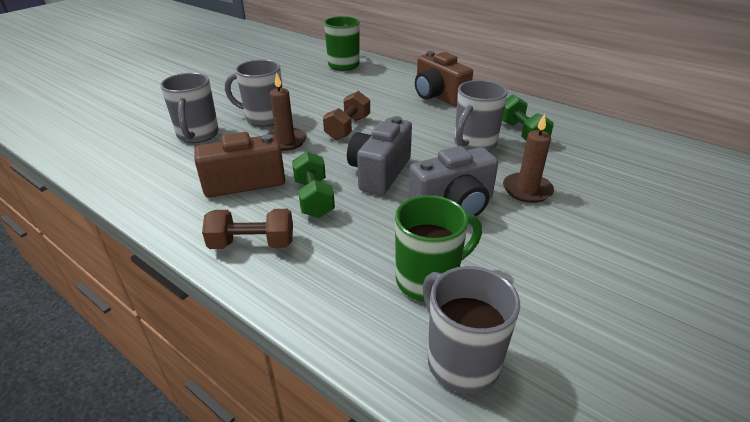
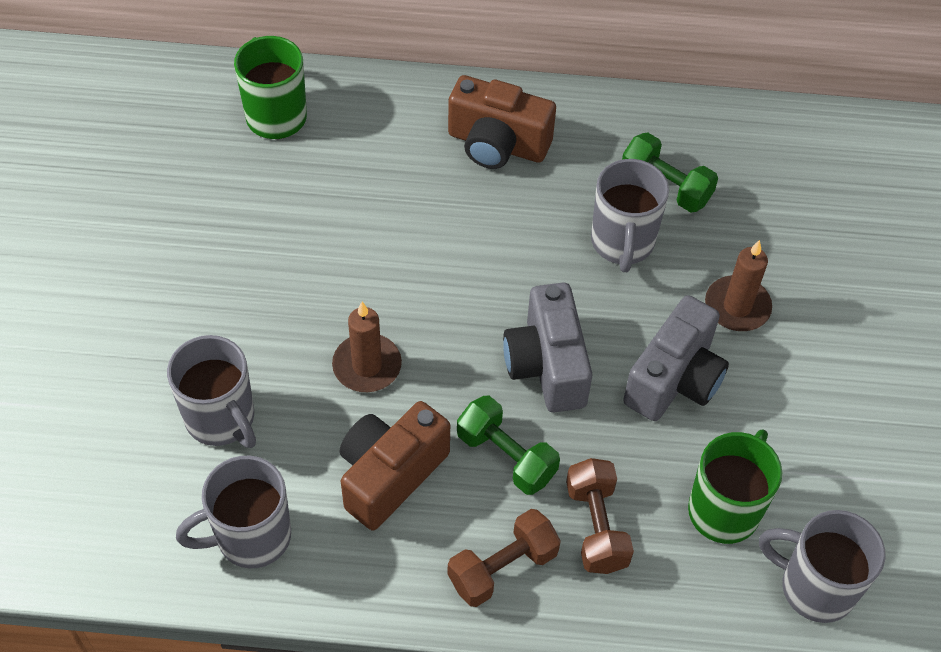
camera: 35 degrees left, 20 degrees up
grey mug [225,60,282,126] -> grey mug moved to [176,456,291,568]
brown dumbbell [323,91,370,140] -> brown dumbbell moved to [566,458,634,574]

